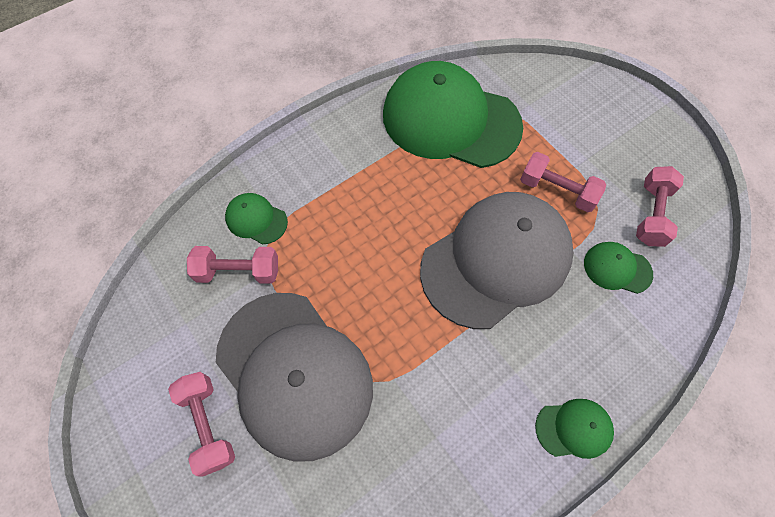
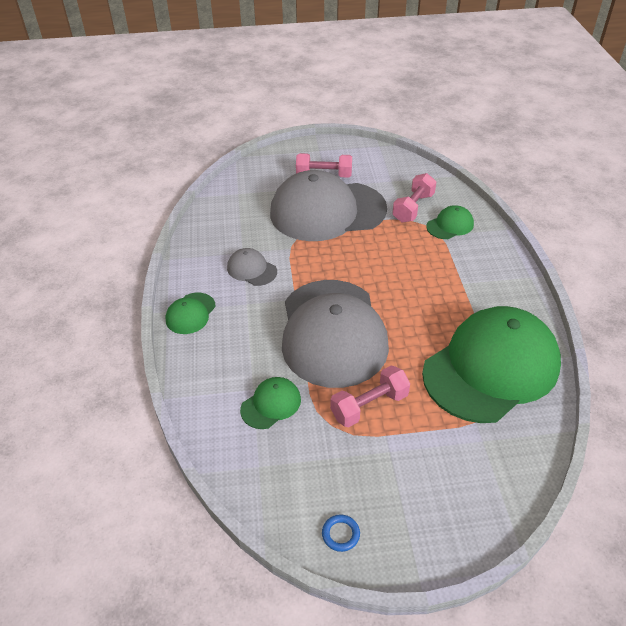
camera: 120 degrees right, 20 degrees down
pink dumbbell [636,166,684,247] -> none
none -> grey cap [227,248,277,286]
none -> blue ring [322,514,360,552]

